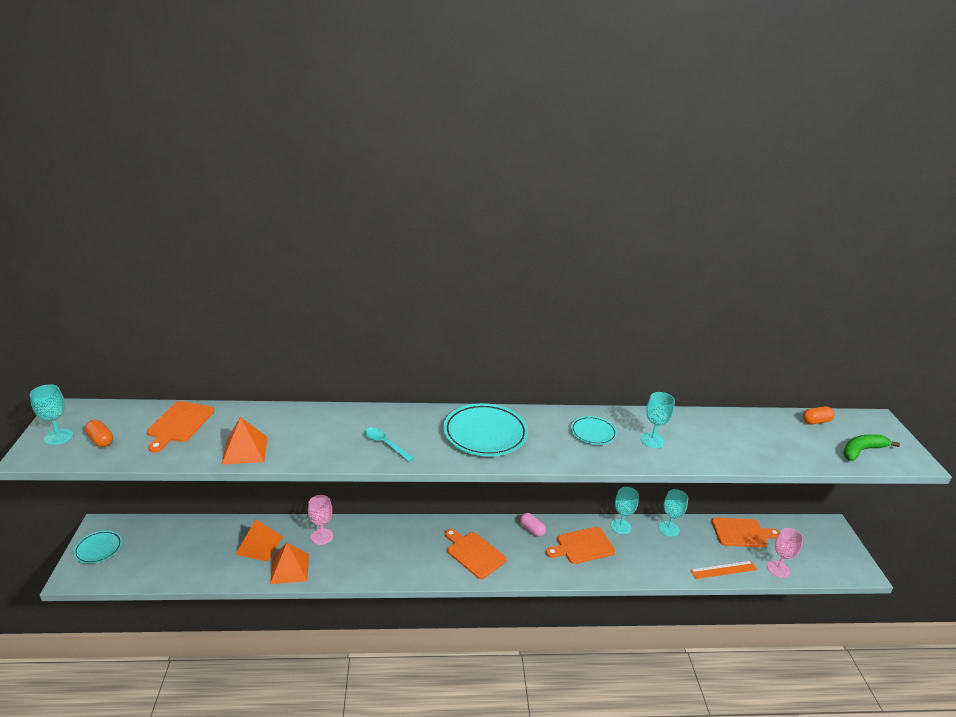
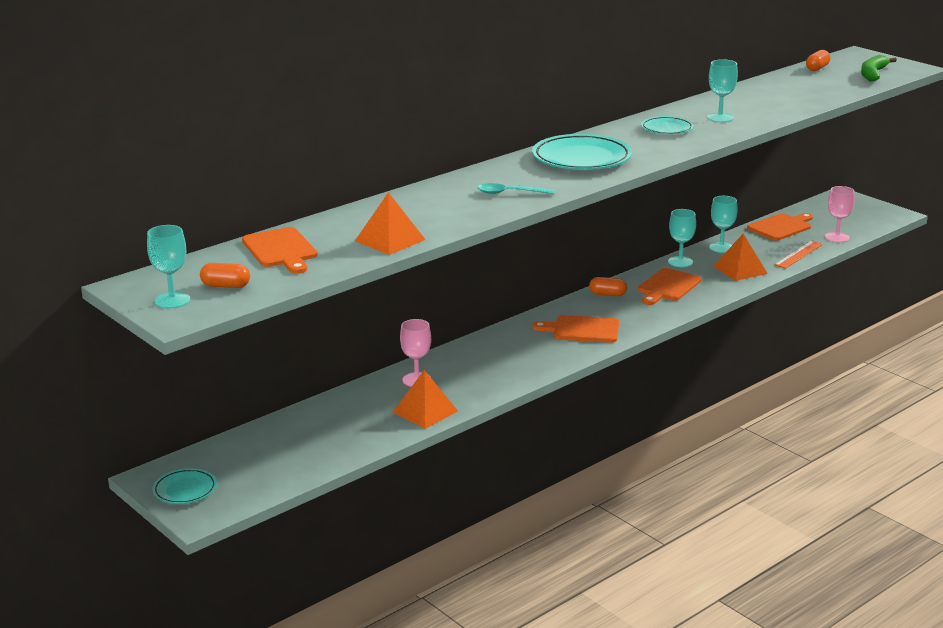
camera: 35 degrees left, 5 degrees down
orange pyramid [235,520,283,562] -> orange pyramid moved to [713,234,768,281]
pink capsule [520,513,546,537] -> orange capsule [589,277,627,296]

